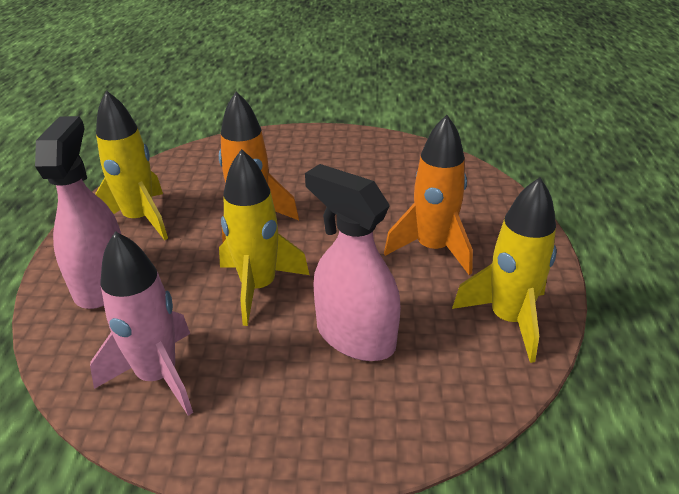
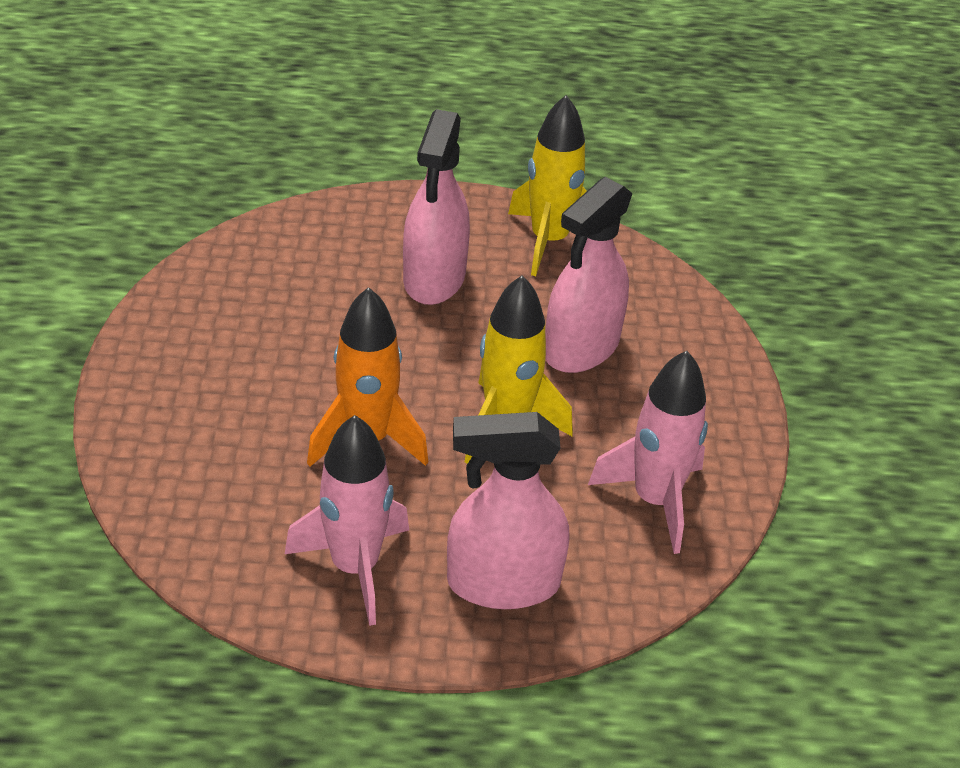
camera: 95 degrees left, 5 degrees up
yellow rocket [95,90,168,240] -> pink rocket [285,415,409,626]
orange rocket [384,115,473,275] -> pink spray bottle [403,109,470,305]

